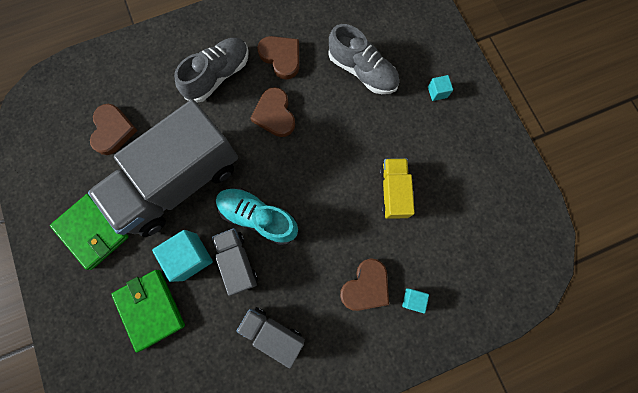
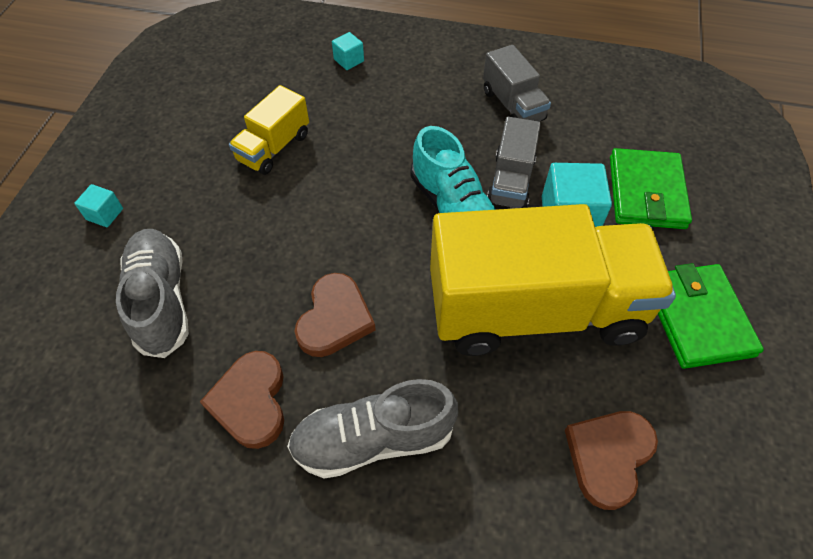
camera: 145 degrees left, 20 degrees down
grey truck [88,99,238,237] -> yellow truck [430,204,676,356]
brown heart [340,258,389,311] -> none

